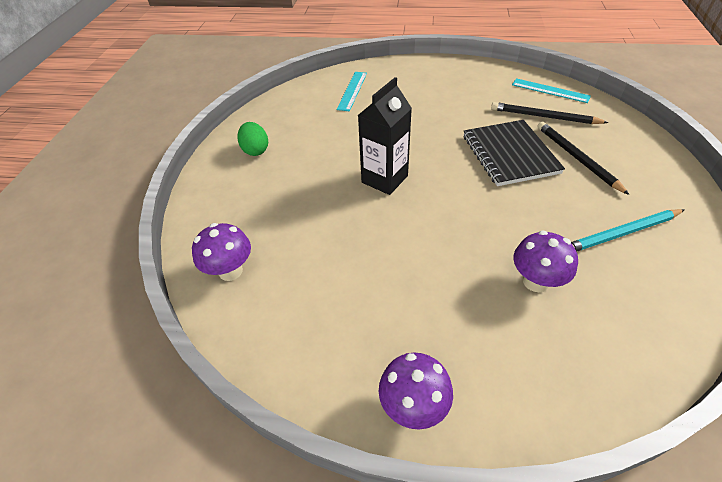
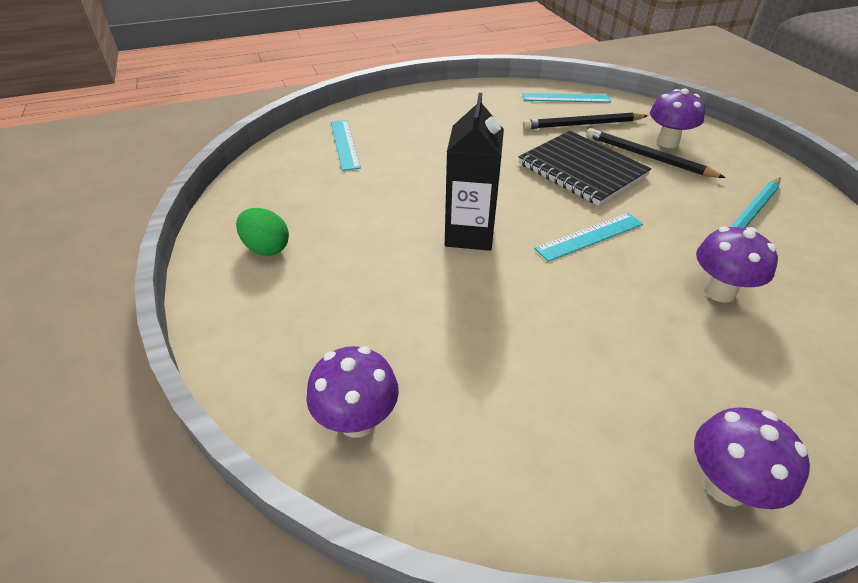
camera: 30 degrees left, 5 degrees down
none -> turquoise ruler [534,213,643,262]
none -> purple mushroom [650,88,705,148]

